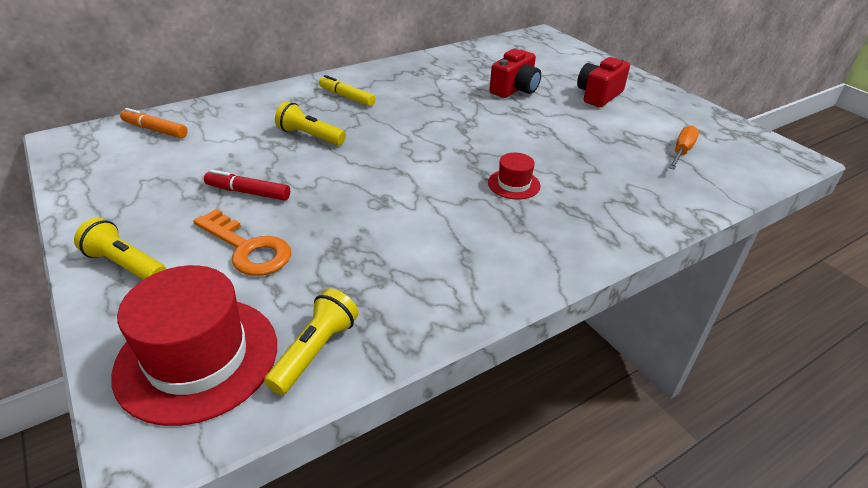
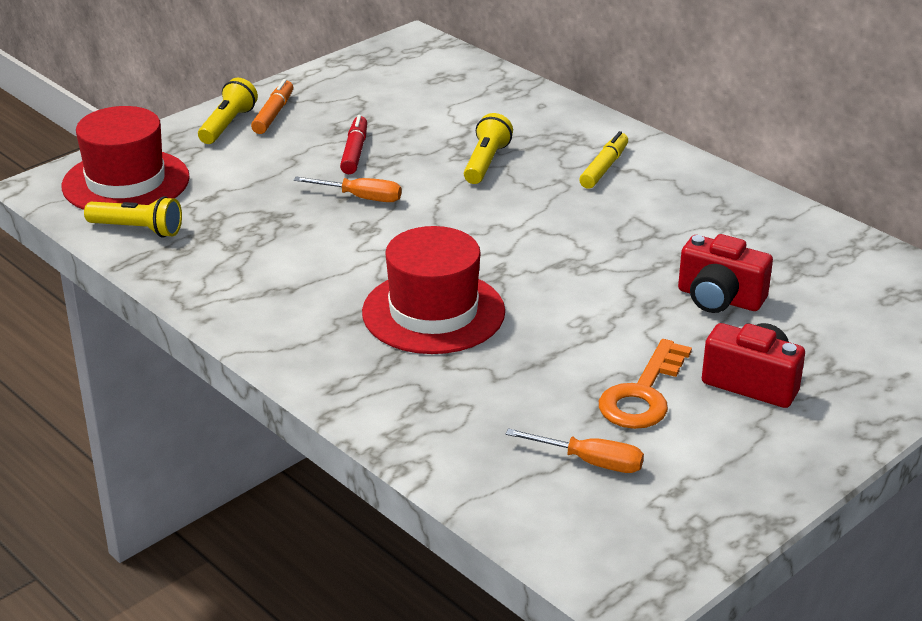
camera: 80 degrees right, 5 degrees down
orange marker [120,108,188,138] -> orange marker moved to [251,79,293,134]
orange key [193,209,291,276] -> orange key moved to [599,339,692,429]
red hat [488,153,541,200] -> red hat [362,226,505,354], size x2.07
none -> orange screwdriver [293,177,402,202]

